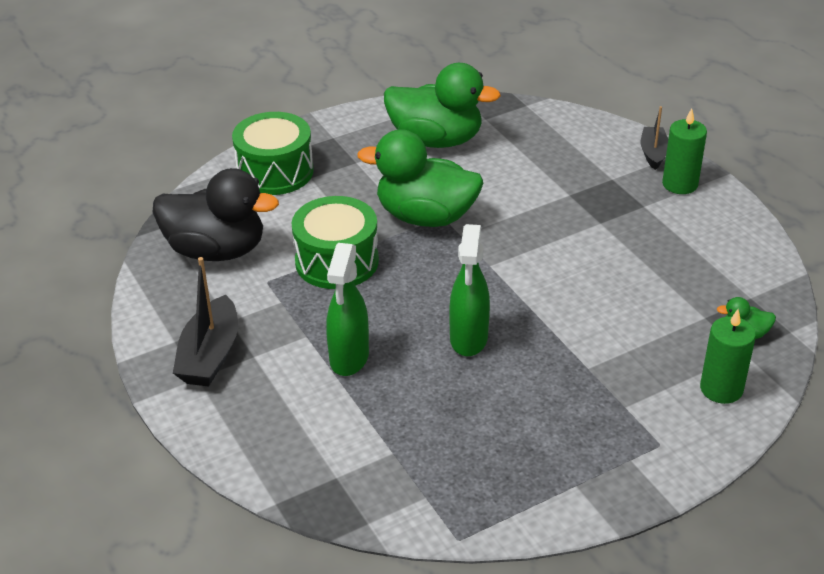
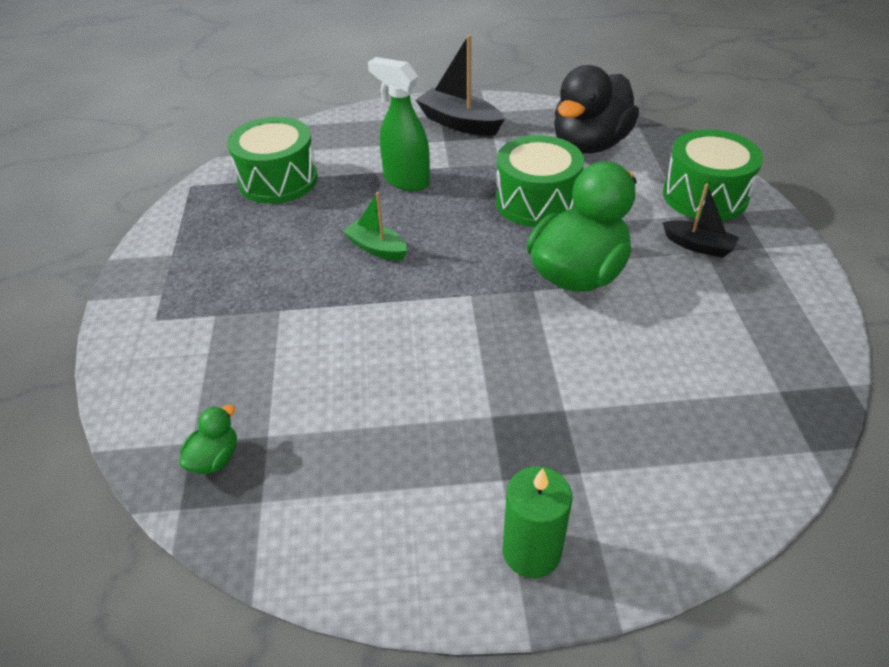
camera: 115 degrees right, 5 degrees up
green duck [384,63,501,148] -> none
green spray bottle [449,224,490,356] -> green boat [343,192,408,260]
black boat [641,106,668,170] -> black boat moved to [663,183,739,258]
green candle [700,309,756,404] -> none
none -> green drum [227,117,318,204]

